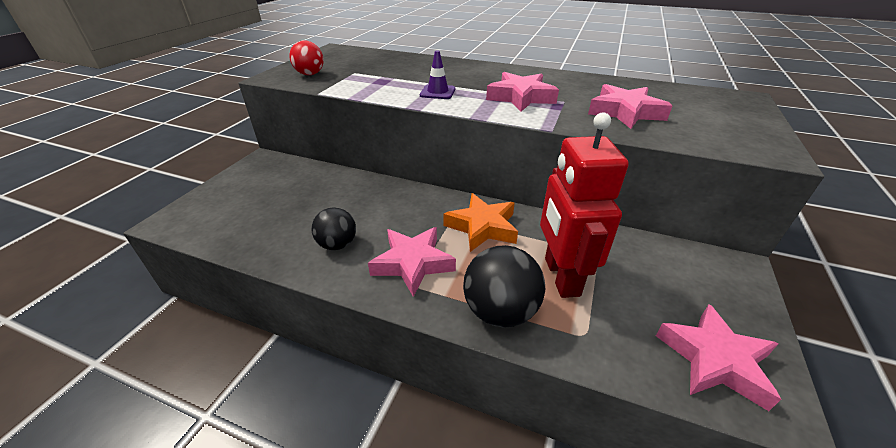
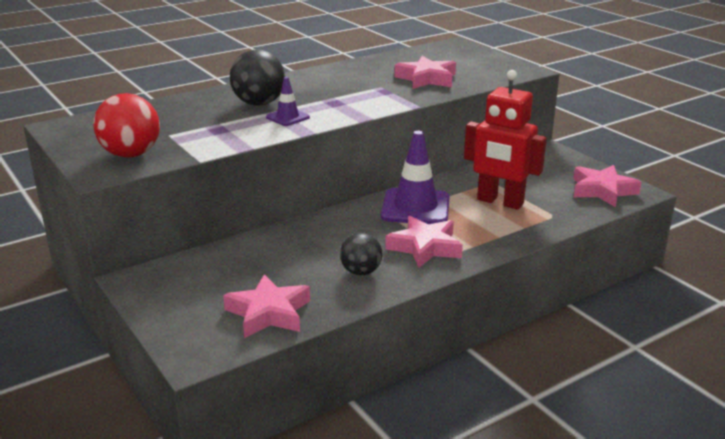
camera: 55 degrees left, 10 degrees down
red ball [289,40,324,75] -> red ball [93,93,160,157], size x1.53
orange star [443,193,518,252] -> purple traffic cone [381,131,449,224]
black ball [463,245,545,328] -> black ball moved to [230,50,285,106]
pink star [486,72,559,112] -> pink star moved to [223,274,310,338]

